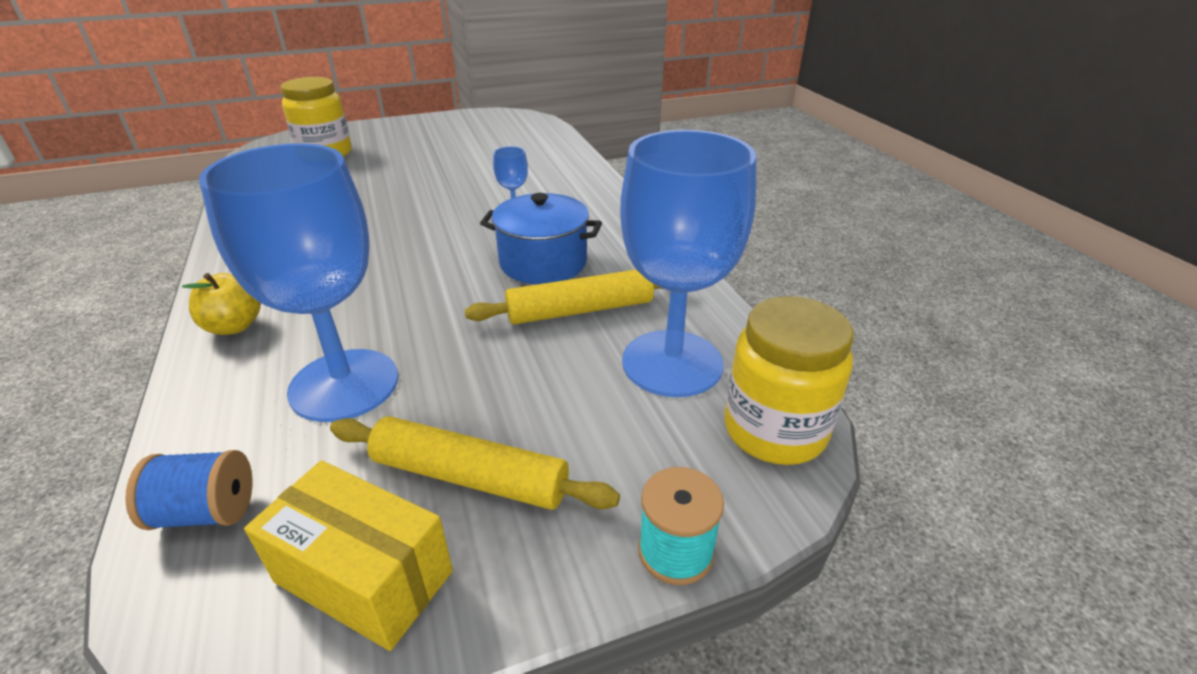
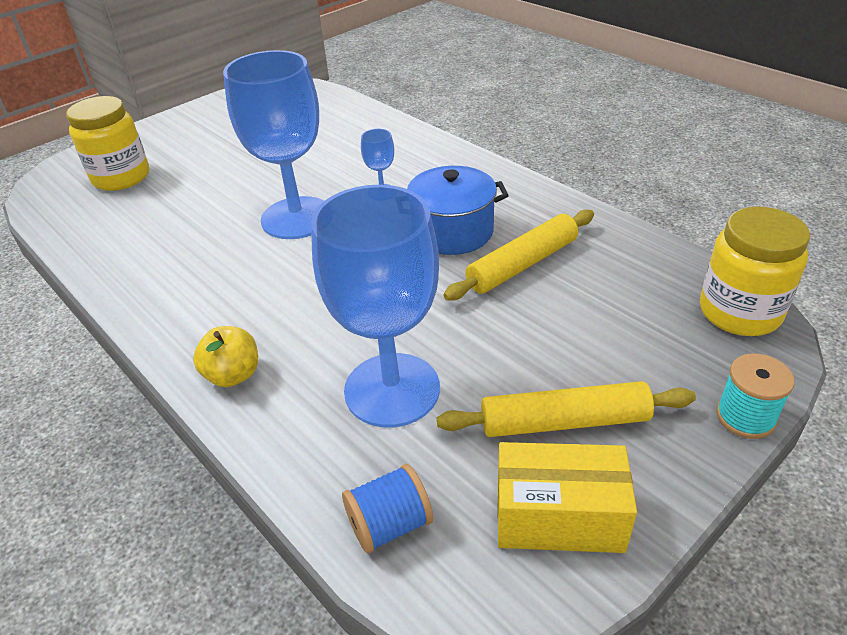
camera: 20 degrees left, 5 degrees up
blue goblet [620,130,756,397] -> blue goblet moved to [223,50,324,239]

